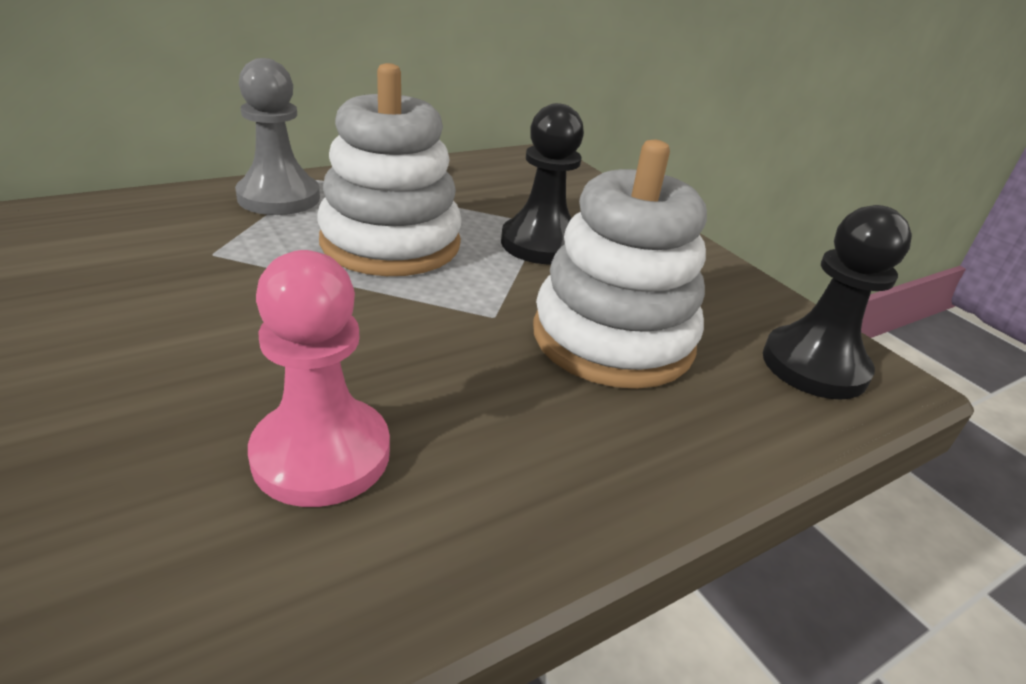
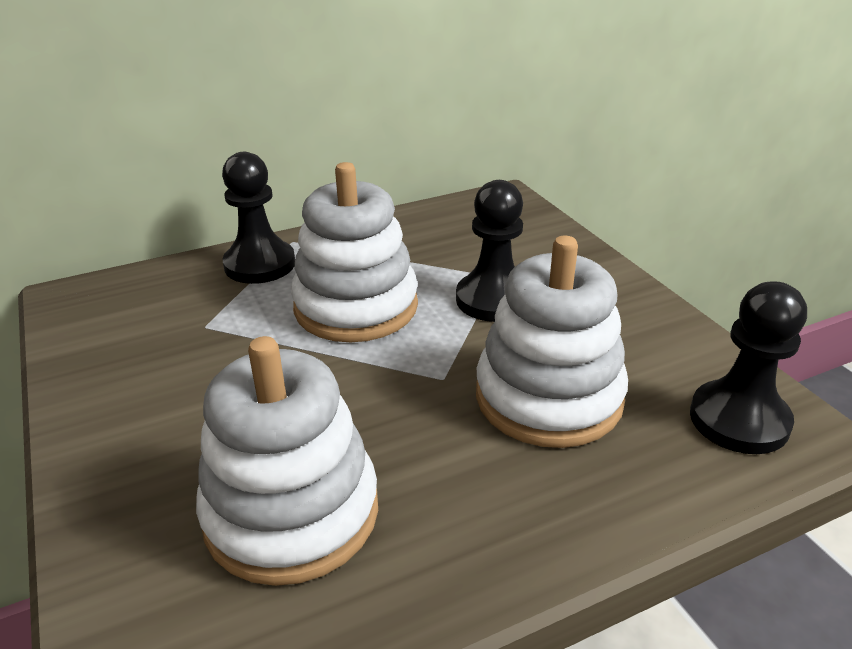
camera: 10 degrees right, 0 degrees up
grey pawn [235,58,320,215] -> black pawn [222,152,295,284]
pink pawn [248,250,390,507] -> white stacking toy [196,336,378,586]

